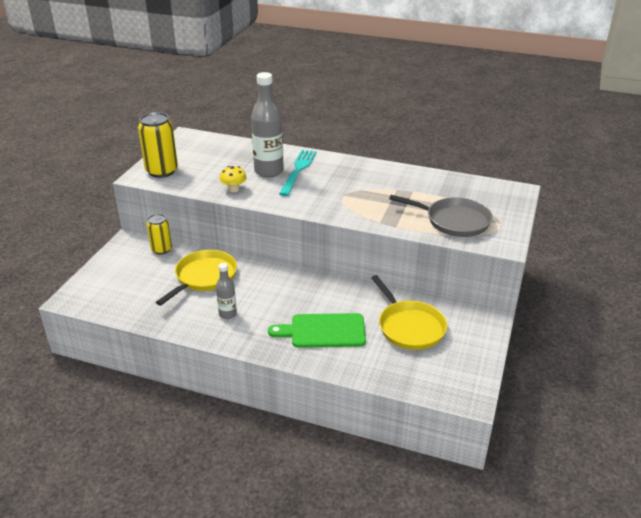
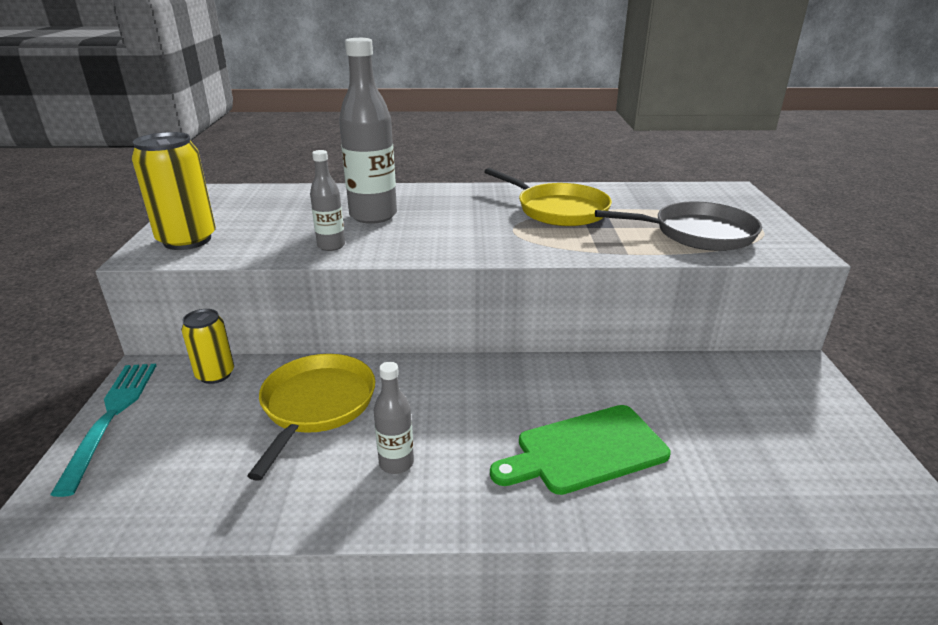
camera: 20 degrees left, 5 degrees down
yellow mushroom [220,166,247,192] -> grey bottle [310,150,345,251]
turquoise fork [279,150,317,196] -> turquoise fork moved to [50,364,156,497]
yellow pan [371,275,447,350] -> yellow pan moved to [484,168,612,226]

